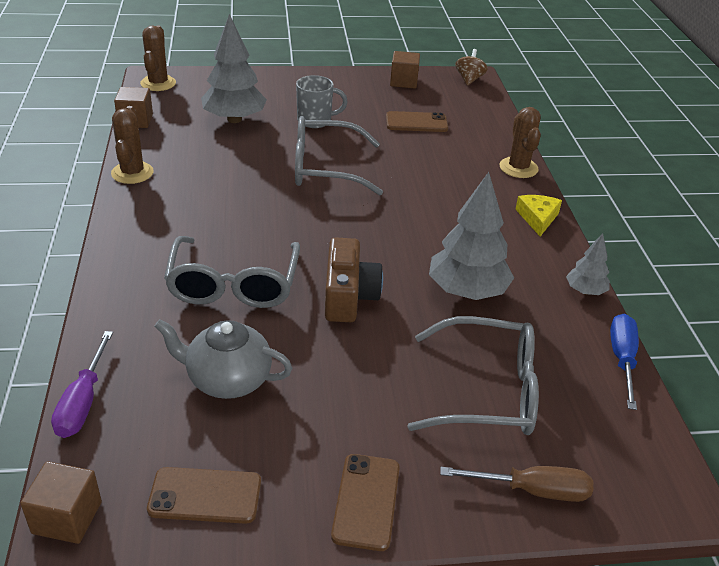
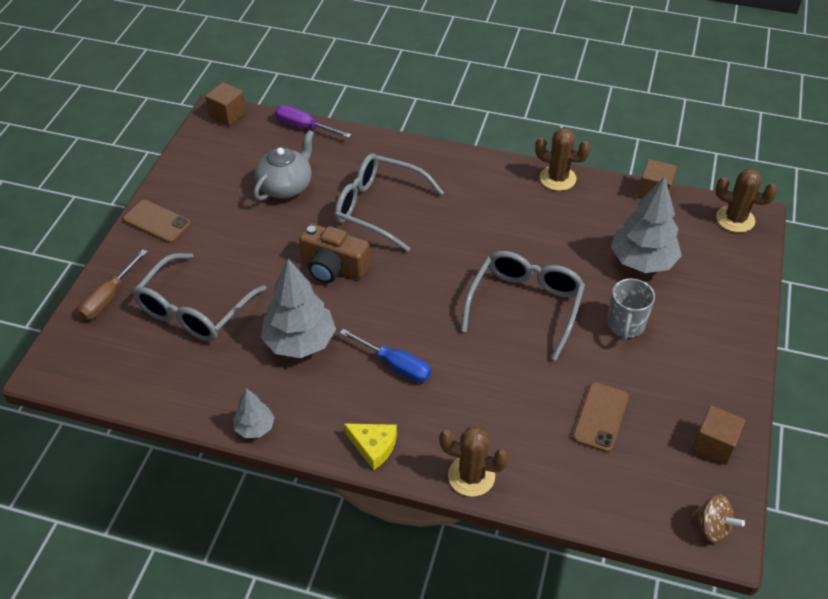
camera: 115 degrees right, 10 degrees up
brown phone [147,467,261,524] -> none
blue screwdriver [610,314,639,410] -> blue screwdriver moved to [340,329,431,382]

